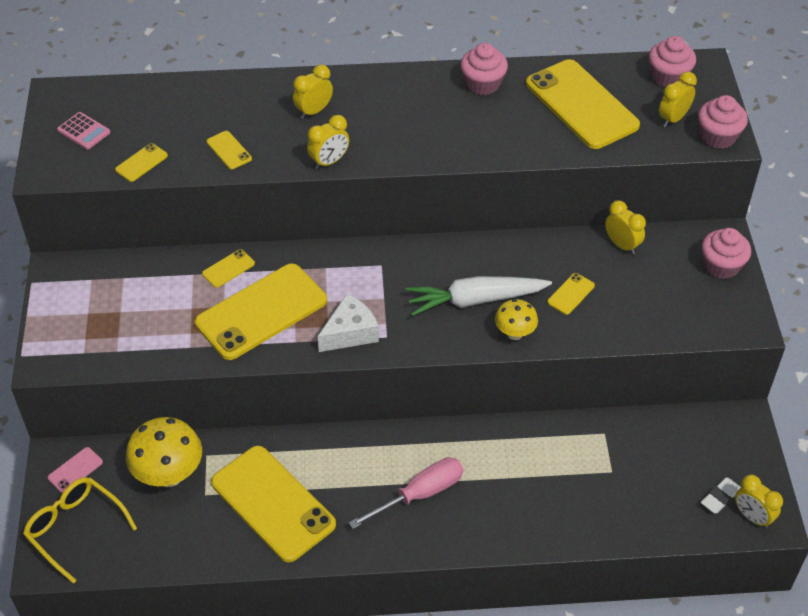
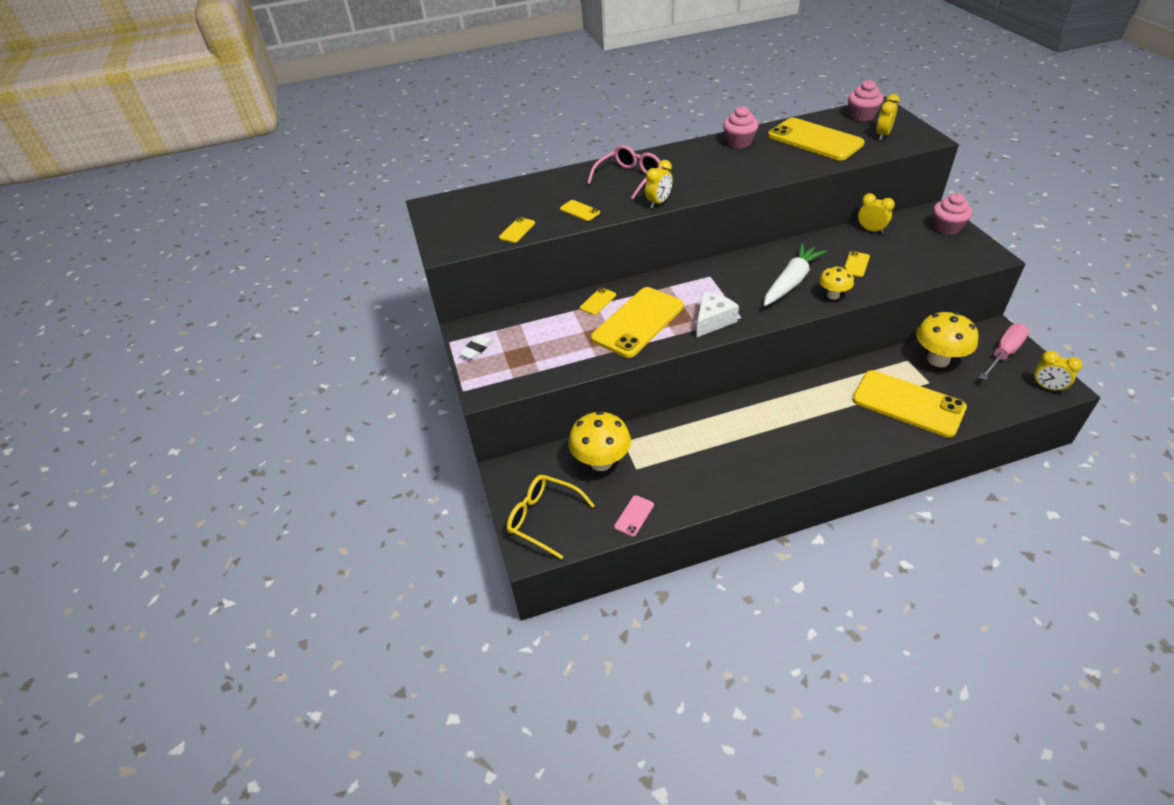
camera: 10 degrees left, 5 degrees down
pink phone [48,447,103,493] -> pink phone moved to [614,495,654,537]
pink calculator [57,112,110,149] -> none
yellow phone [211,446,336,563] -> yellow phone moved to [852,370,967,438]
yellow clock [293,65,333,119] -> pink glasses [587,145,662,199]
pink screwdriver [349,457,463,529] -> pink screwdriver moved to [979,324,1029,380]
white carrot [406,276,552,316] -> white carrot turned 150 degrees clockwise [764,243,827,306]
pink cupcake [698,95,748,149] -> none
white eraser [701,477,741,514] -> white eraser moved to [459,335,493,359]
none -> yellow mushroom [916,312,979,367]

